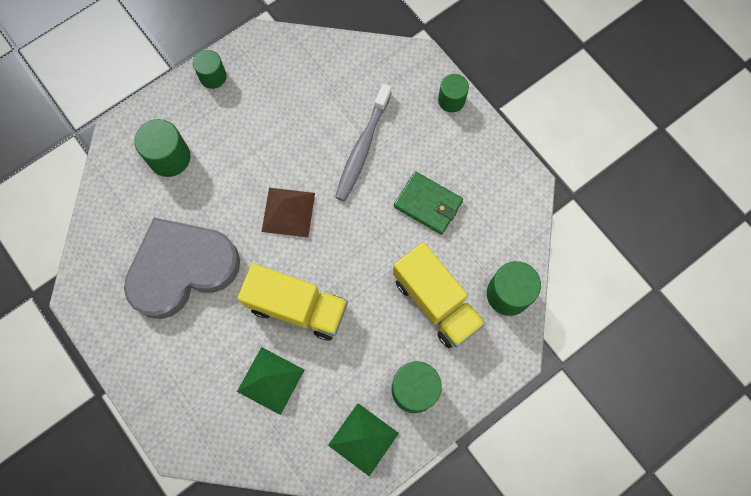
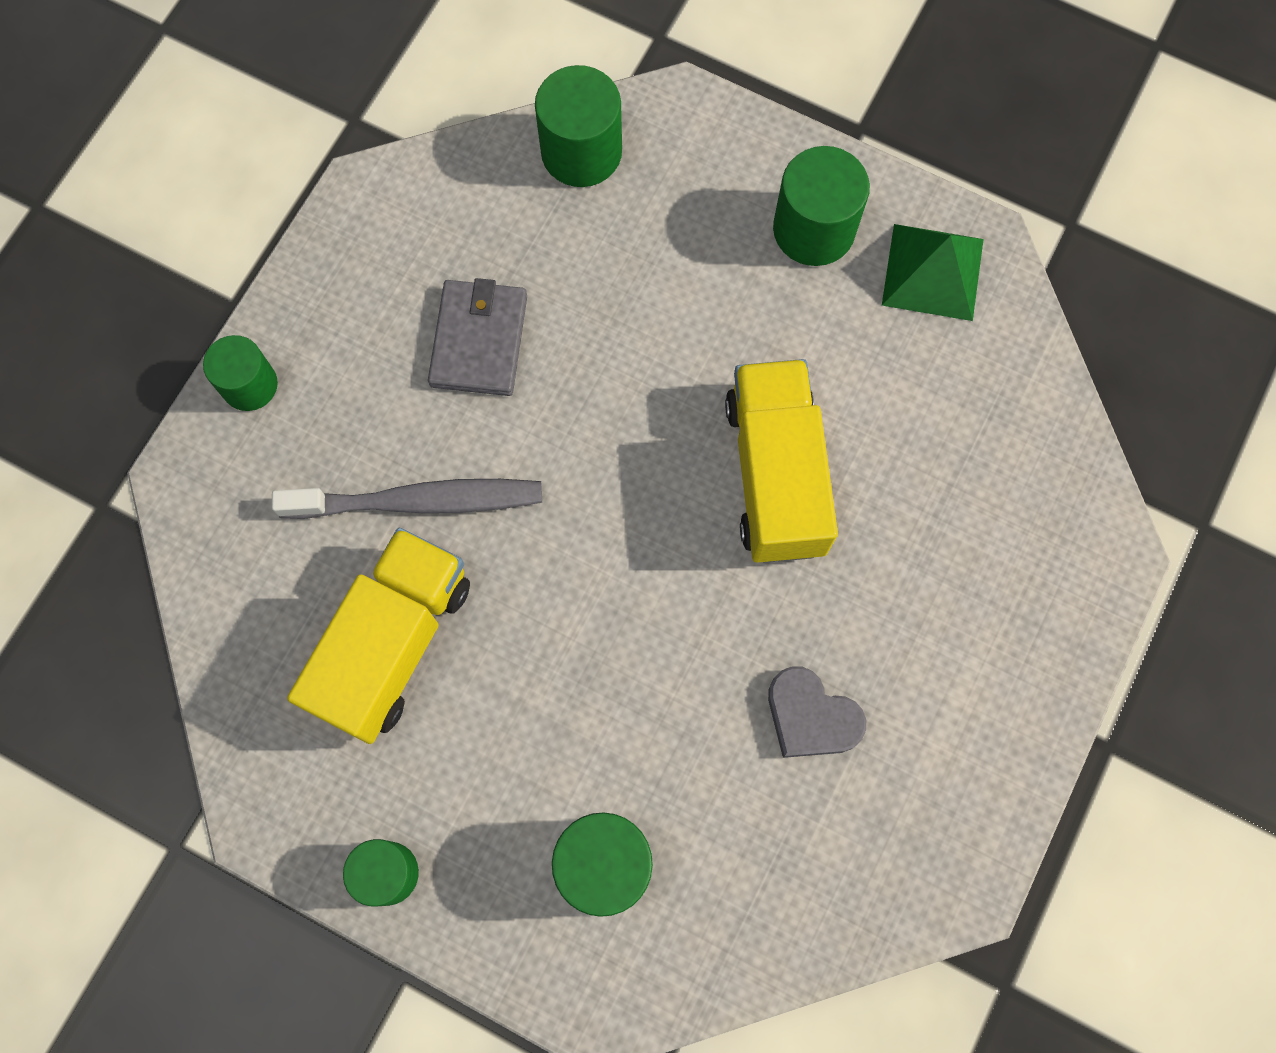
camera: 115 degrees left, 0 degrees up
grey heart [124,217,240,319] -> grey heart [768,666,866,758], size x0.44
green pyramid [237,347,304,415] -> none
brown pyramid [262,188,315,237] -> none
yellow truck [393,242,486,348] -> yellow truck moved to [287,528,470,744]
green wallet [394,171,463,235] -> grey wallet [428,278,527,396]

